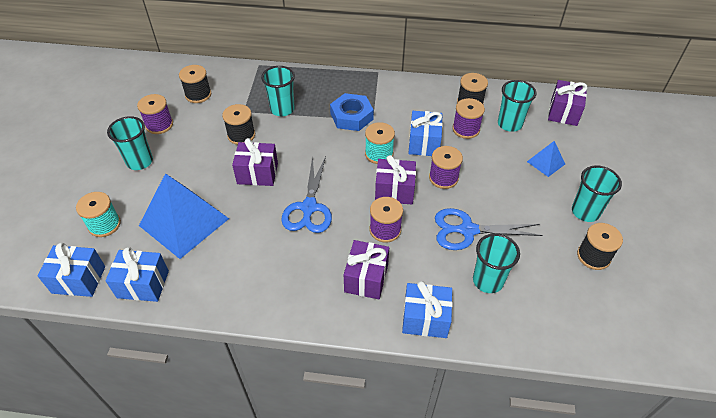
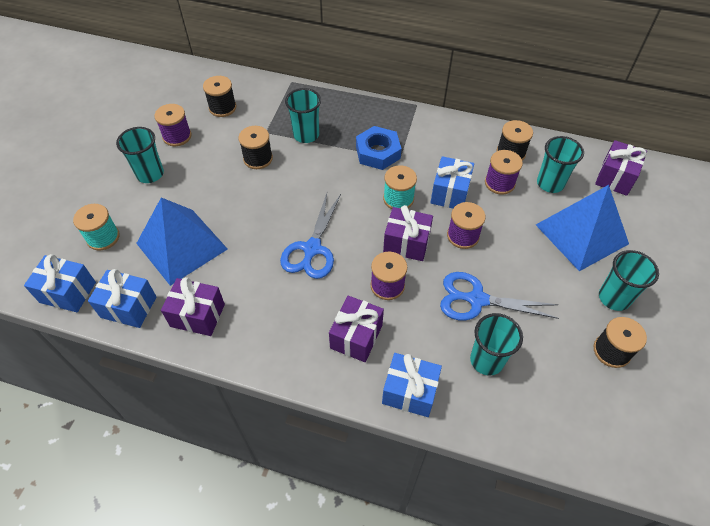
camera: 10 degrees right, 5 degrees up
purple gift [232,138,278,186] -> purple gift moved to [161,277,225,336]
blue pyramid [527,141,565,177] -> blue pyramid [536,185,629,271], size x2.14

